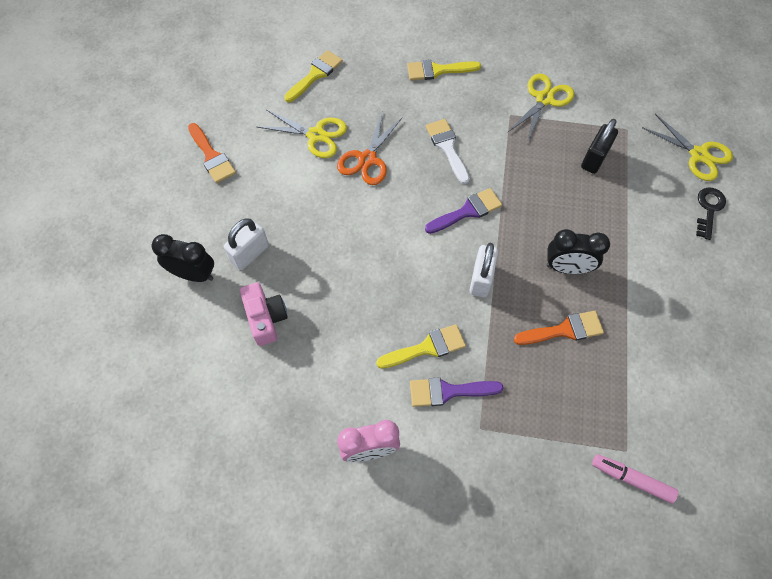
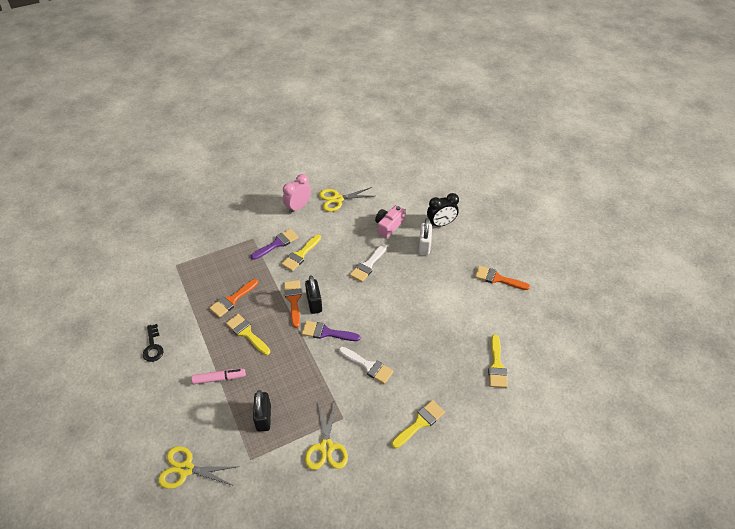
camera: 145 degrees right, 15 degrees down
pink camera [240,282,288,346] -> pink camera turned 90 degrees clockwise [375,205,405,238]
yellow scissors [257,109,347,158] -> yellow scissors moved to [319,187,374,212]
orange scissors [337,113,403,185] -> none
purple brush [425,188,502,234] -> purple brush turned 75 degrees clockwise [302,321,360,341]
white padlock [469,243,498,297] -> orange brush [284,280,302,328]
black clock [547,229,610,274] -> yellow brush [226,314,270,355]
pink marker [592,454,678,504] -> pink marker moved to [192,369,246,384]
black key [696,187,726,240] -> black key moved to [143,324,164,362]
none -> black padlock [305,275,322,314]
none -> white brush [350,244,387,282]

